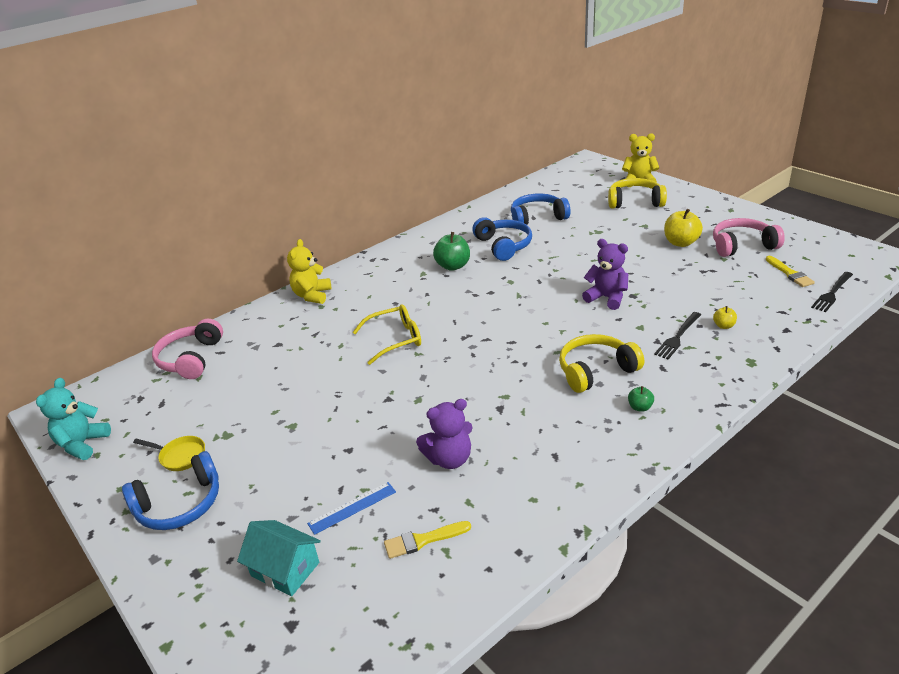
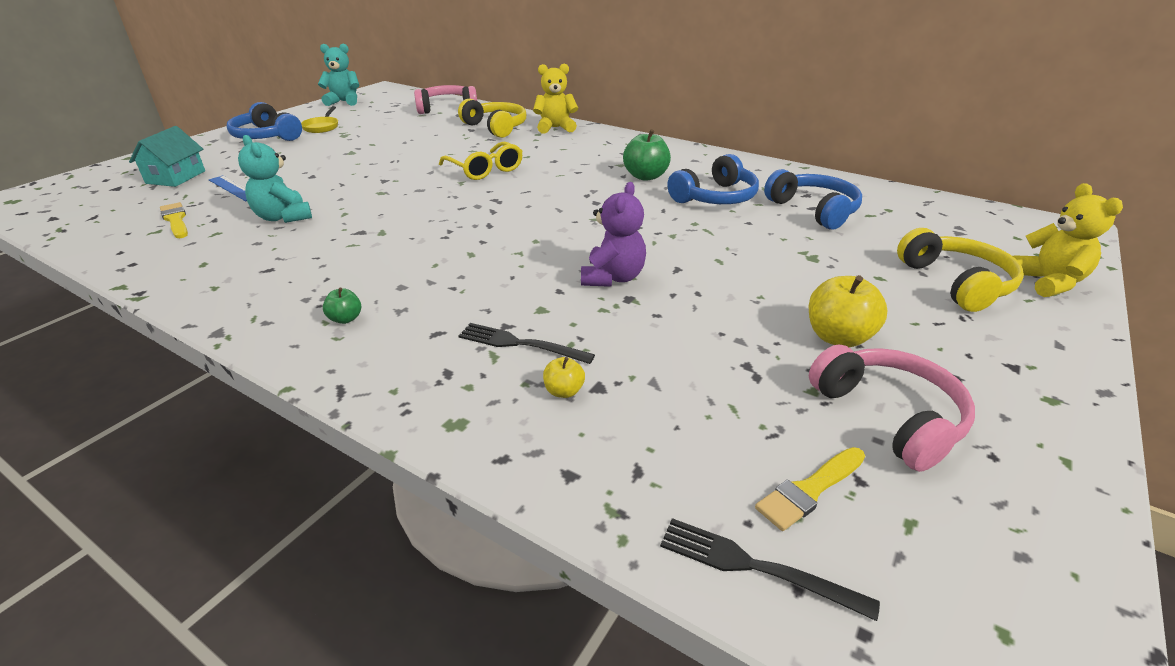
camera: 70 degrees right, 0 degrees up
purple teddy bear [416,399,473,469] -> turquoise teddy bear [238,135,312,223]
yellow headphones [559,334,644,393] -> yellow headphones moved to [458,99,526,138]

